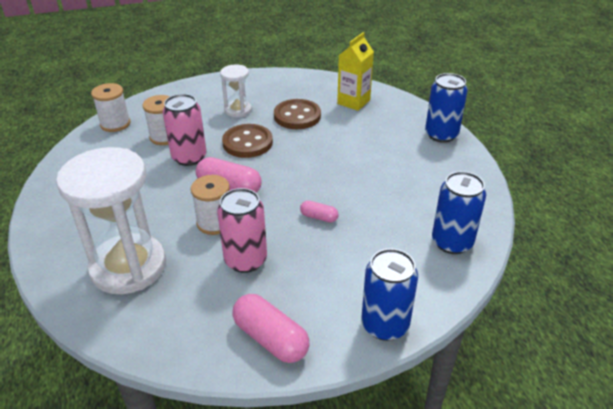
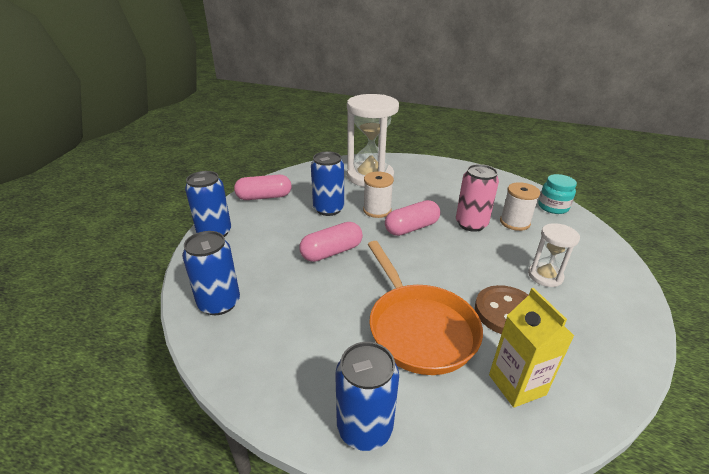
camera: 125 degrees right, 5 degrees down
white spool [91,83,130,132] -> turquoise jar [538,174,577,214]
pink can [217,188,267,273] -> blue can [311,151,344,216]
brown button [222,124,273,158] -> none
pink capsule [300,200,339,223] -> pink capsule [299,222,363,262], size x1.87
none -> orange pan [368,241,483,375]

